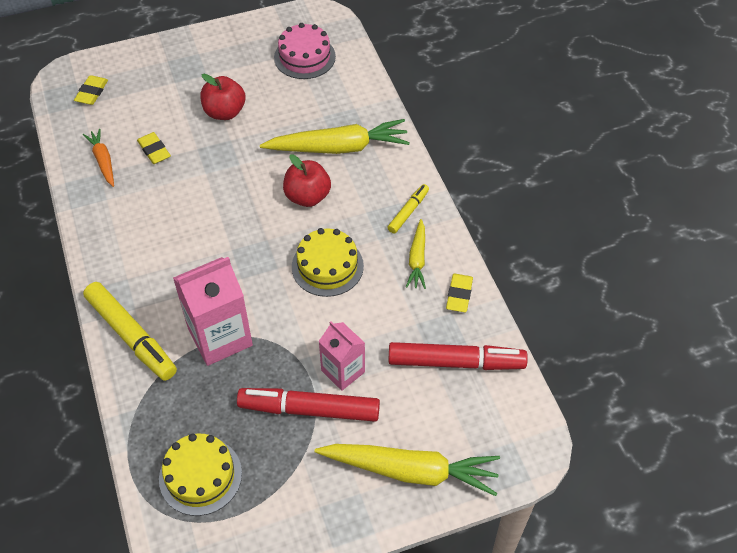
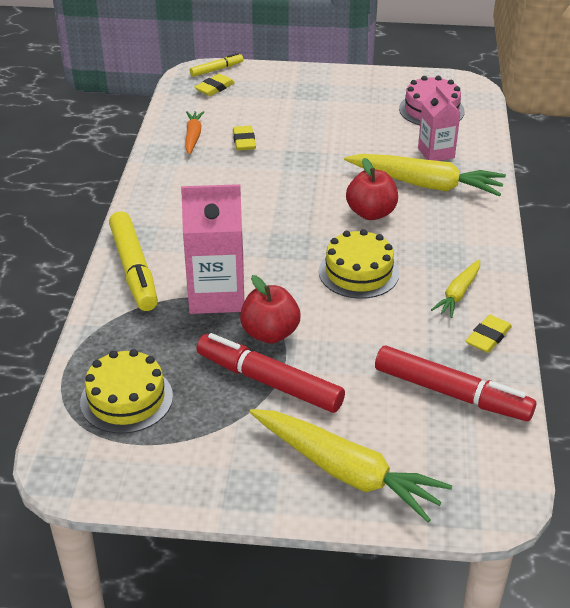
camera: 25 degrees right, 15 degrees down
red apple [200,74,246,120] -> red apple moved to [240,275,301,344]
pink carton [319,321,365,391] -> pink carton moved to [418,85,461,161]
yellow marker [387,184,429,234] -> yellow marker moved to [190,53,243,77]

